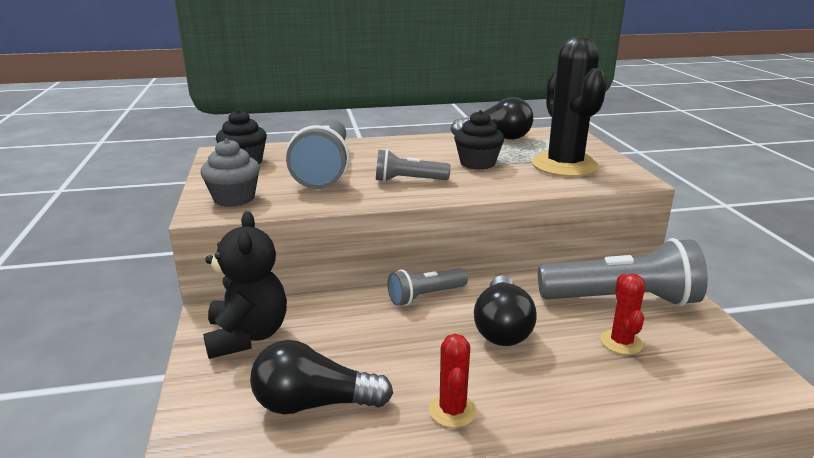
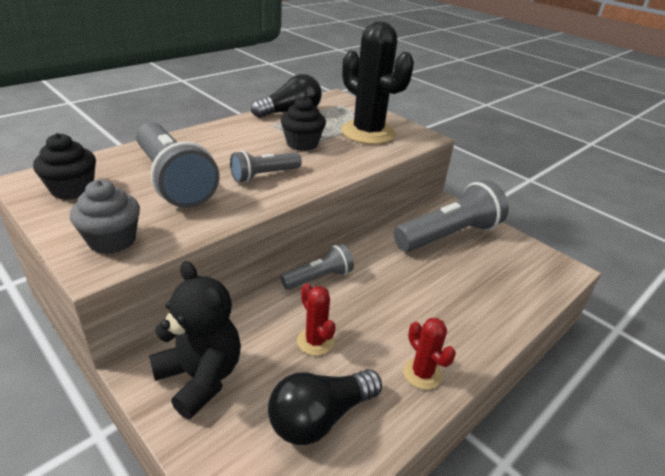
camera: 35 degrees left, 10 degrees up
grey flashlight [388,268,468,306] -> grey flashlight turned 150 degrees counterclockwise [281,244,354,290]
black light bulb [474,275,537,346] -> none
red cactus [601,273,645,355] -> red cactus moved to [297,284,336,356]

